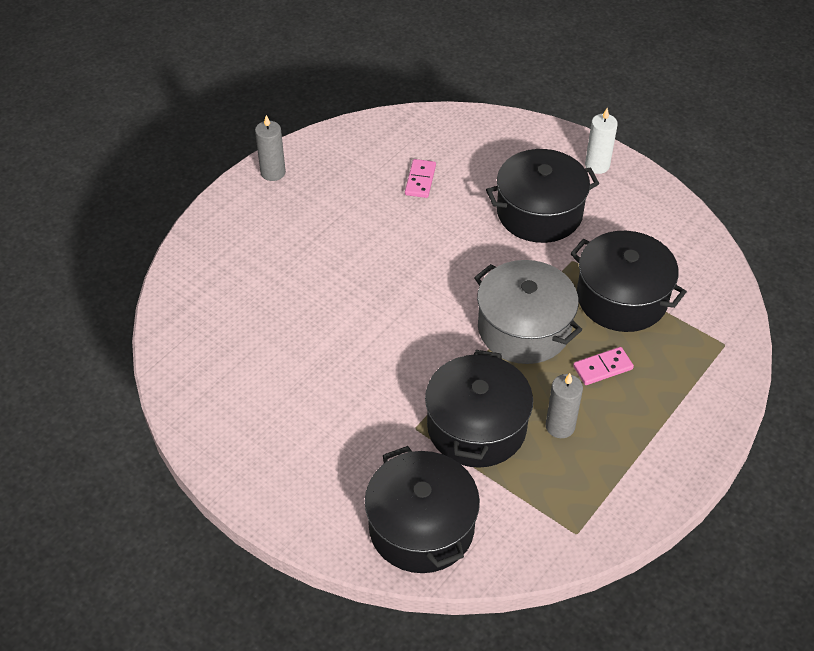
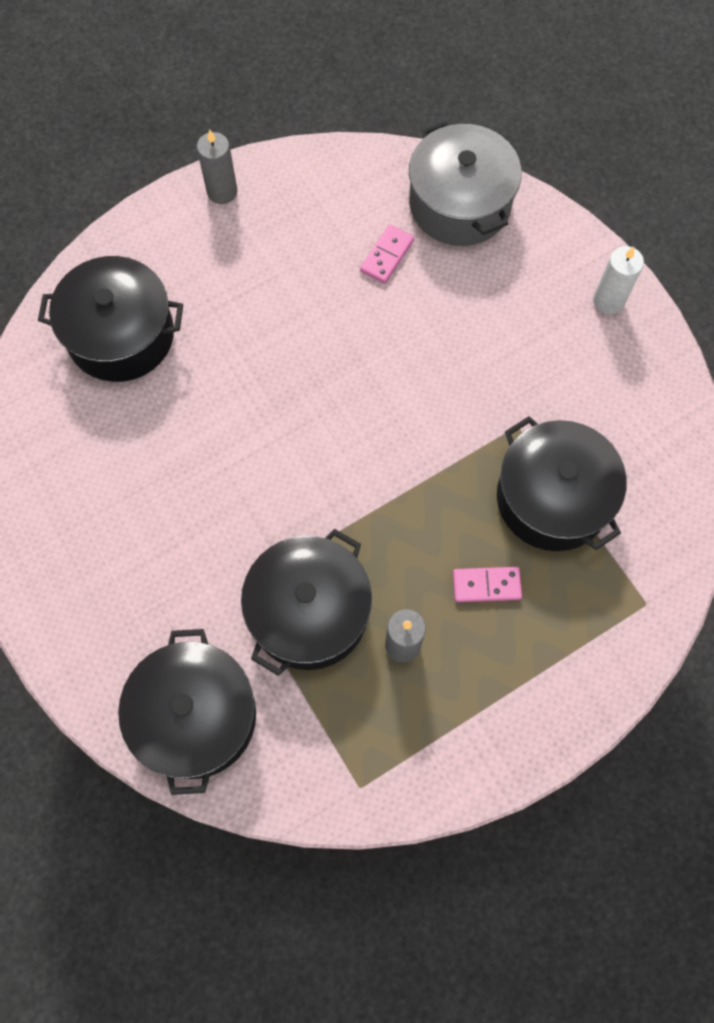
camera: 20 degrees right, 20 degrees up
grey pot [474,260,582,364] -> grey pot moved to [409,121,521,246]
black pot [486,149,599,243] -> black pot moved to [38,256,183,382]

